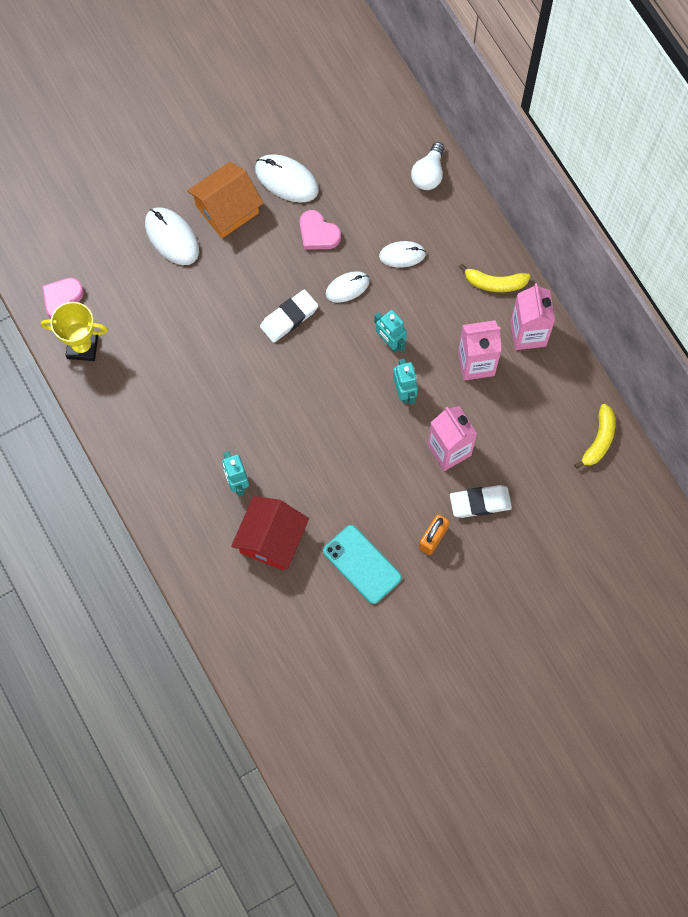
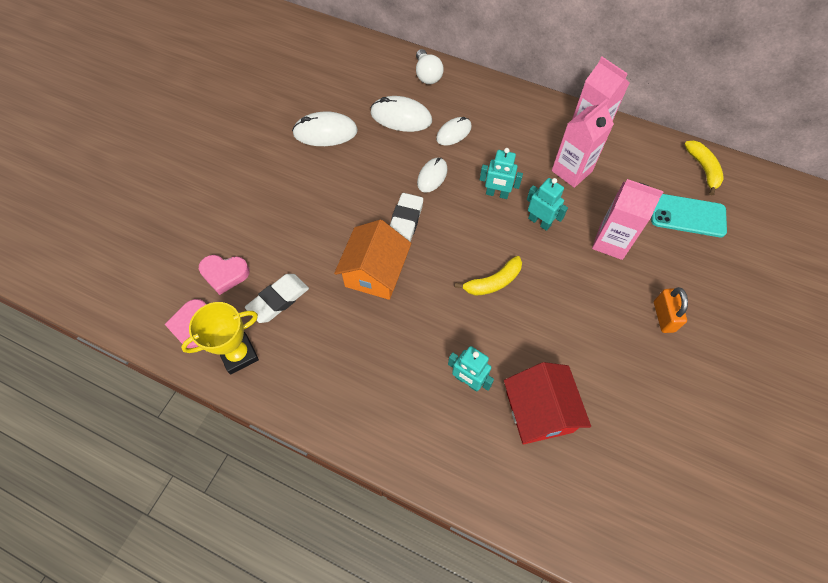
camera: 35 degrees left, 10 degrees down
white mouse [145,207,199,265] -> white mouse moved to [370,96,432,132]
orange house [187,162,264,238] -> orange house moved to [334,220,411,300]
pink heart [300,210,341,250] -> pink heart moved to [199,255,250,295]
turquoise phone [323,525,402,604] -> turquoise phone moved to [651,194,727,237]
white eraser [450,485,512,518] -> white eraser moved to [245,274,309,323]
yellow banana [459,264,530,292] -> yellow banana moved to [455,256,522,296]

